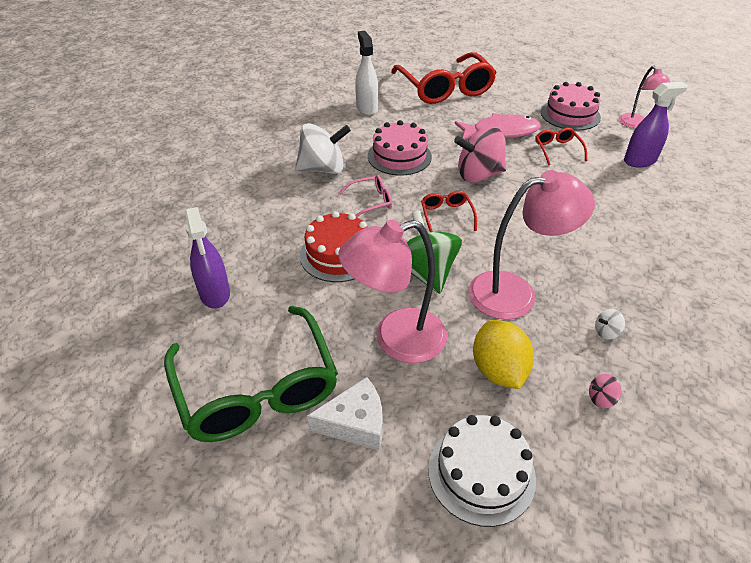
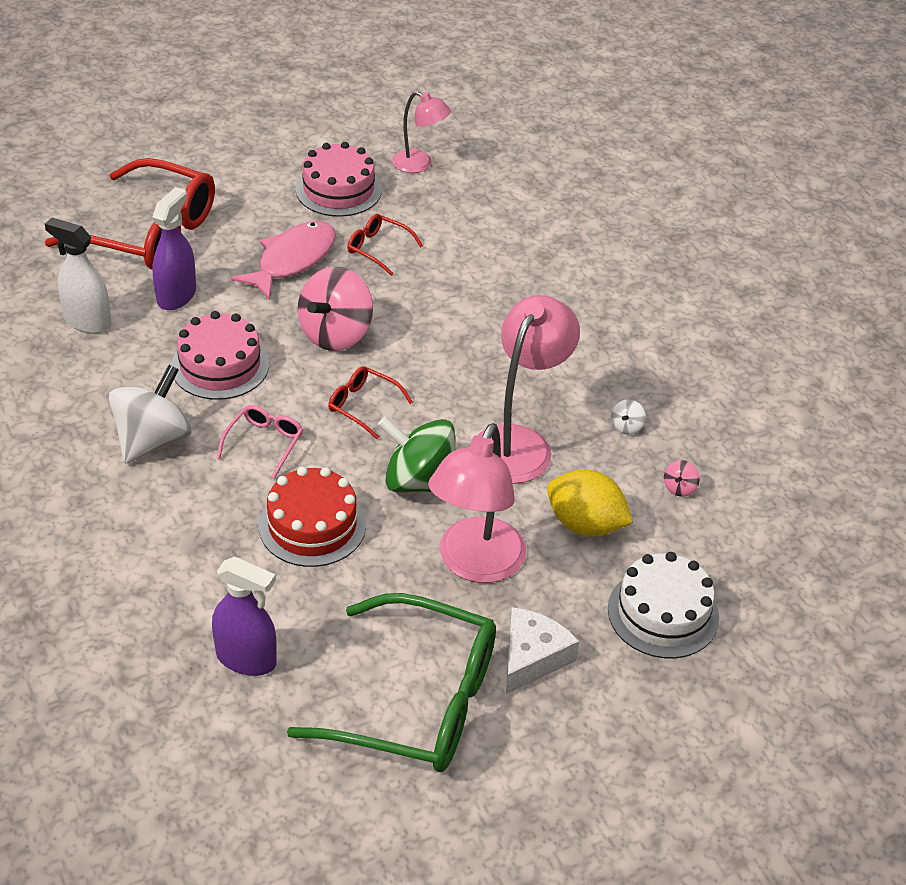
camera: 50 degrees left, 0 degrees up
purple spray bottle [624,82,688,167] -> purple spray bottle moved to [152,187,196,310]

